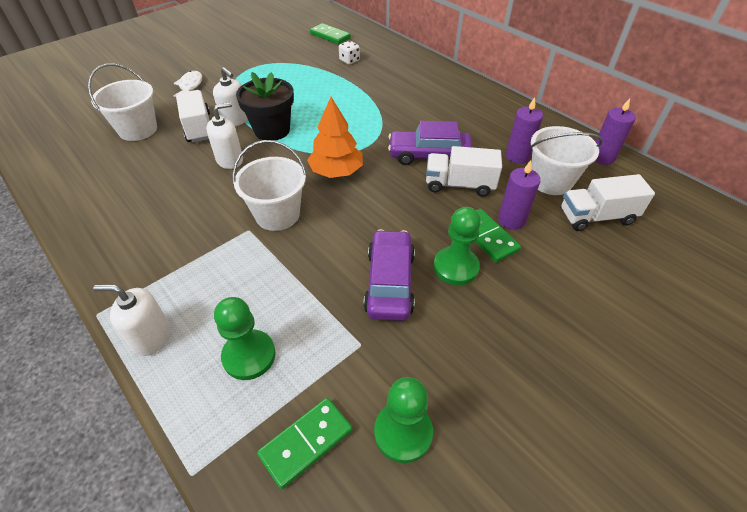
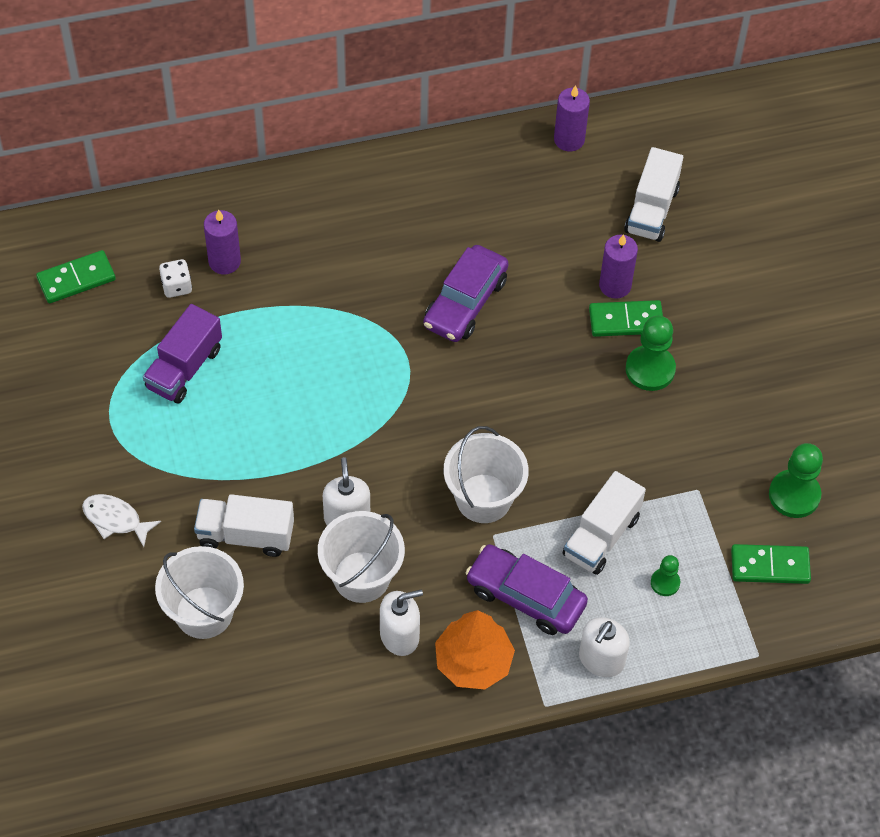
camera: 65 degrees left, 10 degrees up
white soap dispenser [213,67,248,126] -> white soap dispenser moved to [380,590,423,656]
green pawn [214,297,276,380] -> green pawn [651,555,680,596], size x0.56
black flower pot [236,72,294,141] -> none
green domino [257,398,353,489] -> green domino turned 75 degrees counterclockwise [731,544,811,584]
orange tree [307,97,363,178] -> orange tree moved to [435,610,515,690]
purple car [364,229,415,321] -> purple car moved to [466,544,588,635]
white truck [426,146,502,197] -> white truck moved to [563,471,646,575]
purple candle [506,97,543,164] -> purple candle moved to [204,209,241,274]
white bucket [530,126,603,195] -> white bucket moved to [318,511,405,603]
none -> purple truck [143,304,222,403]

